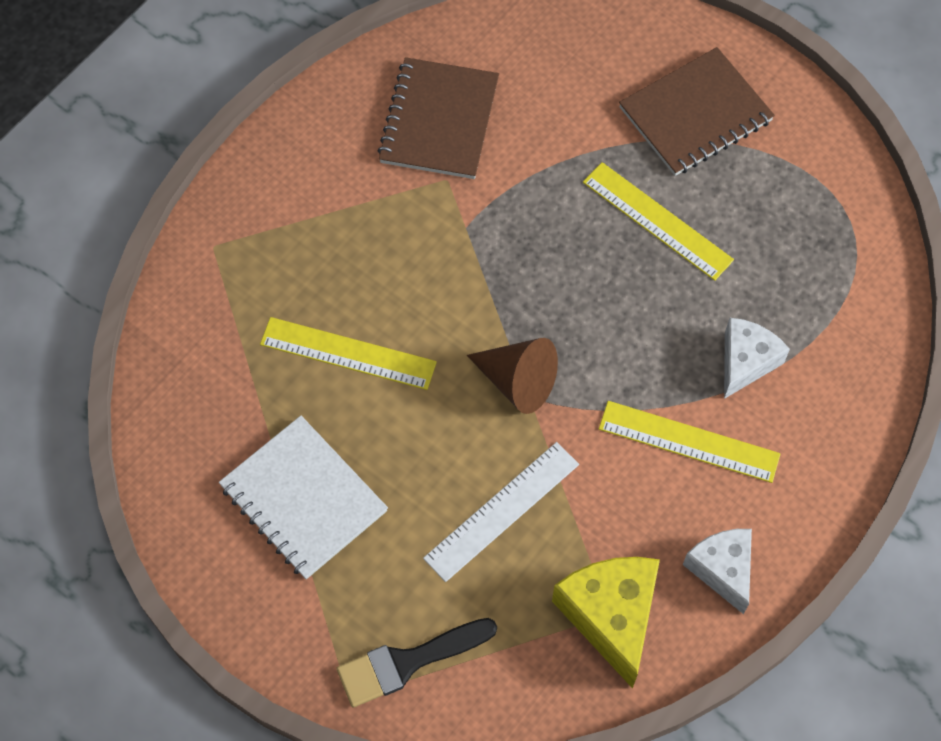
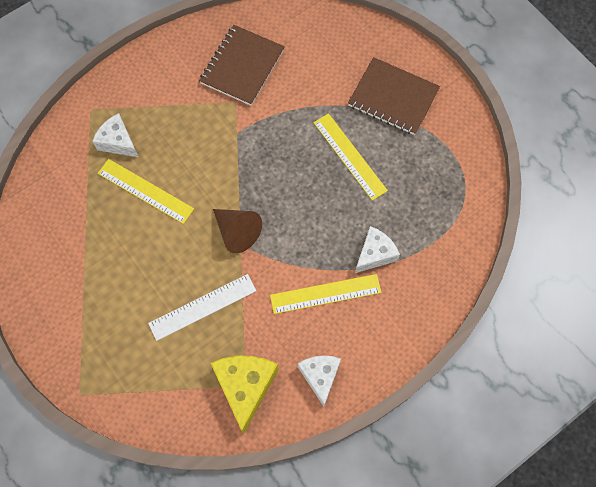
camera: 15 degrees right, 5 degrees up
white notebook [219,416,388,579] -> none
black brush [337,618,497,707] -> none
yellow ruler [599,401,780,483] -> yellow ruler turned 45 degrees counterclockwise [270,274,381,314]
brown notebook [619,47,775,176] -> brown notebook turned 45 degrees clockwise [348,57,440,135]
none -> white cheese [92,113,138,157]

